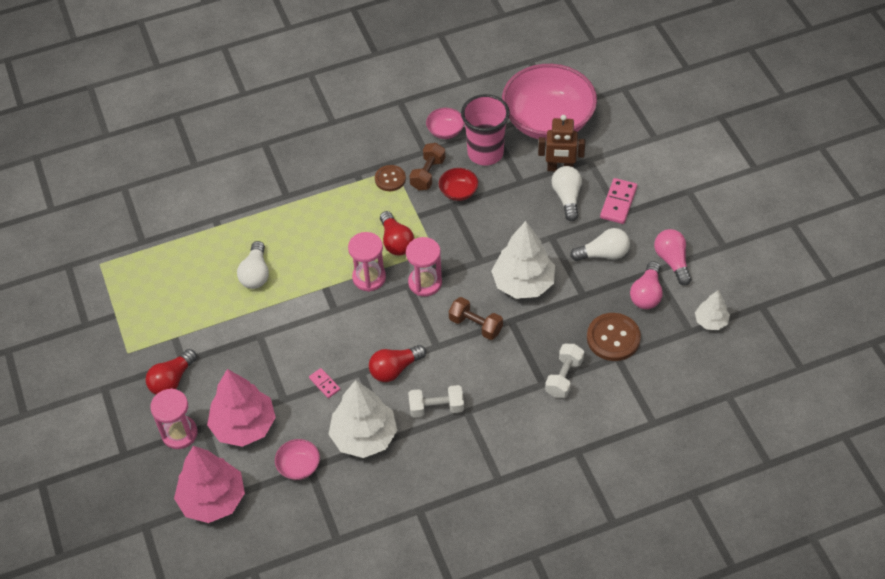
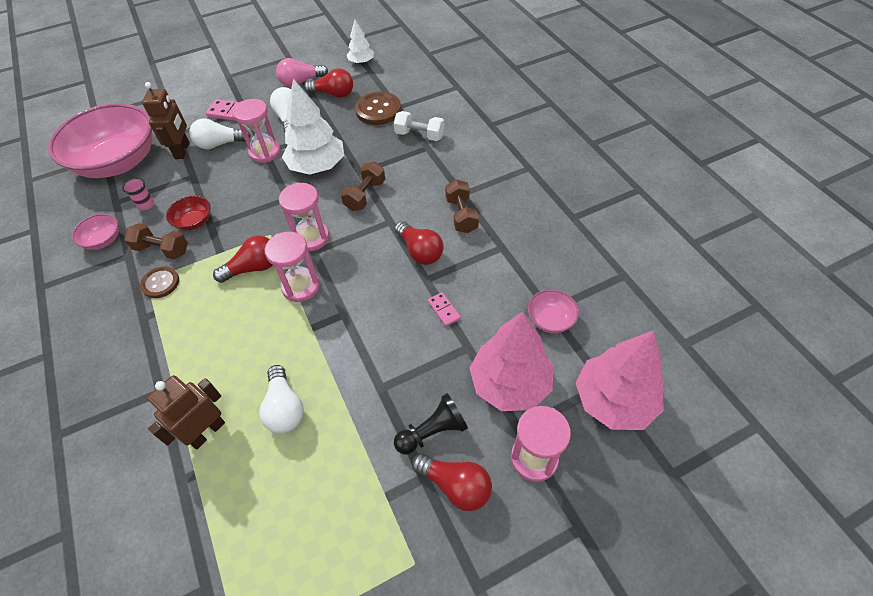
camera: 95 degrees left, 0 degrees up
white light bulb [237,241,269,289] -> white light bulb turned 75 degrees clockwise [259,365,304,434]
pink domino [309,368,340,398] -> pink domino turned 75 degrees counterclockwise [428,292,461,326]
white tree [329,380,397,458] -> none
white dumbbell [408,385,464,417] -> brown dumbbell [445,179,479,233]
pink cup [461,94,510,166] -> pink cup [122,178,154,210], size x0.42
pink light bulb [630,261,663,309] -> red light bulb [304,68,353,98]
none -> brown robot [148,375,225,449]
none -> pink hourglass [232,99,281,163]
none -> black pawn [394,393,468,455]

